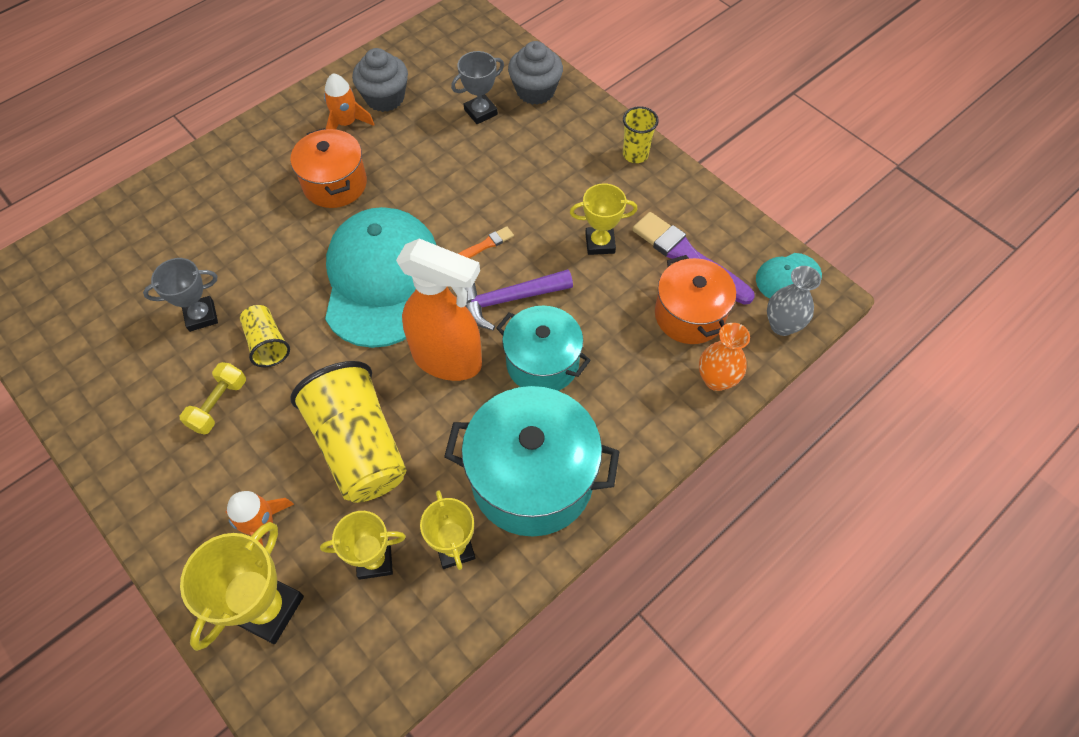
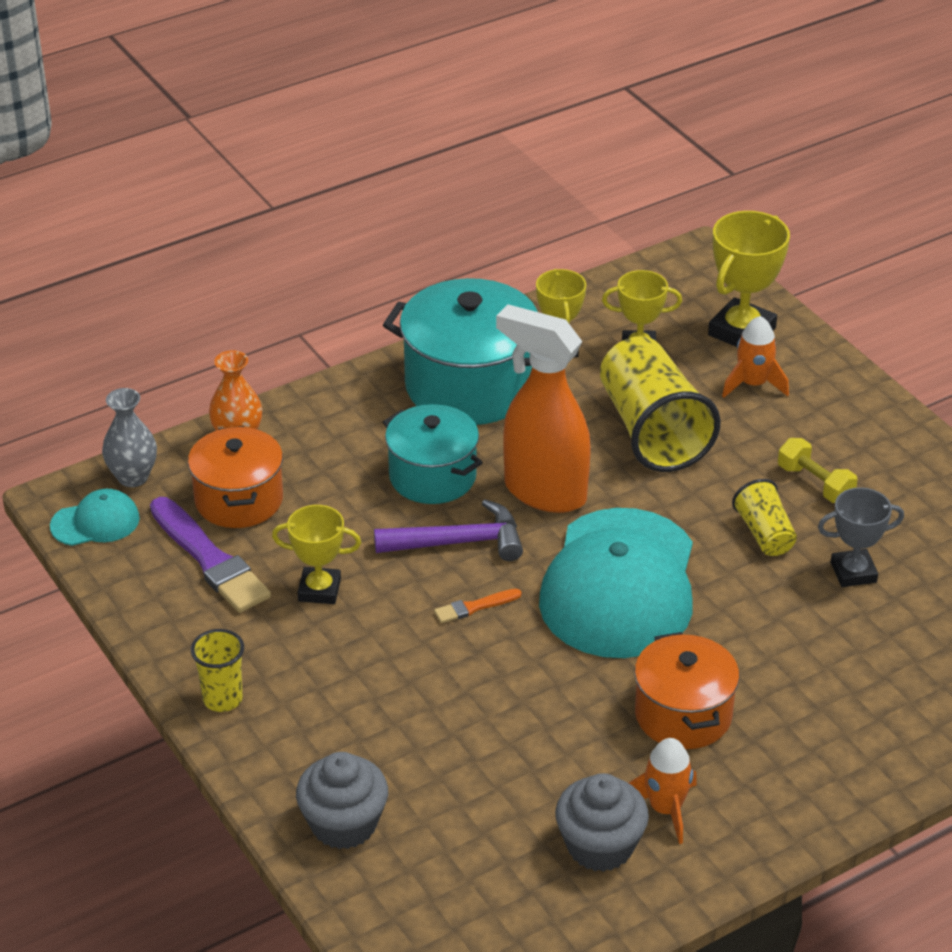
camera: 170 degrees left, 20 degrees down
yellow dumbbell [180,362,246,435] -> yellow dumbbell turned 75 degrees counterclockwise [778,438,858,503]
grey trophy [451,51,504,124] -> none

